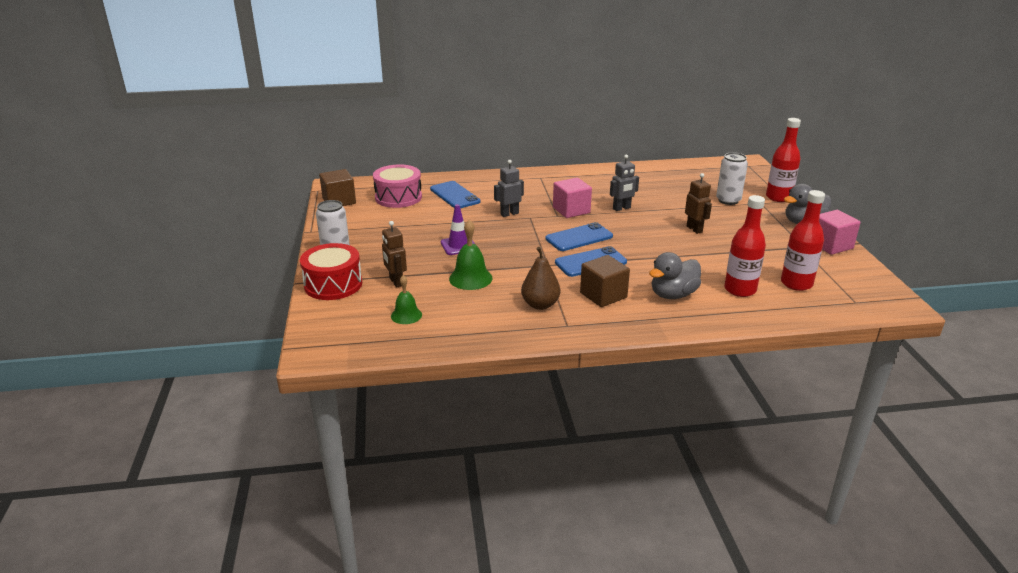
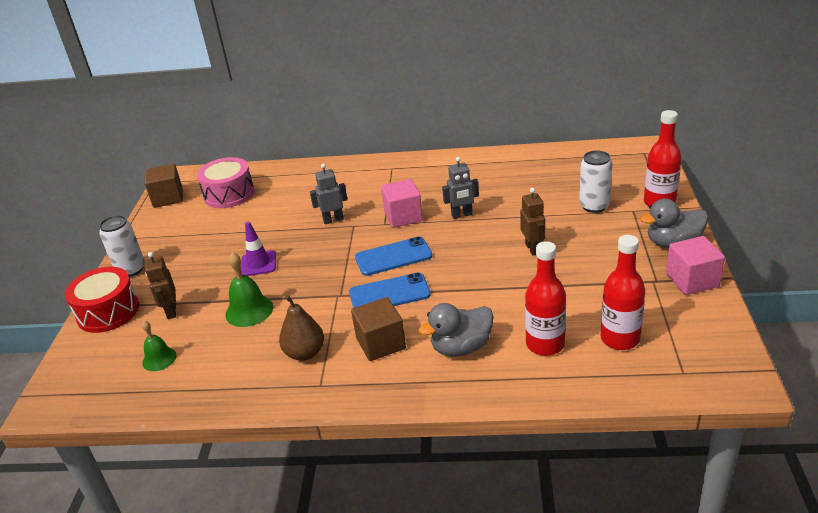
camera: 15 degrees right, 5 degrees up
blue phone [430,181,480,208] -> none

